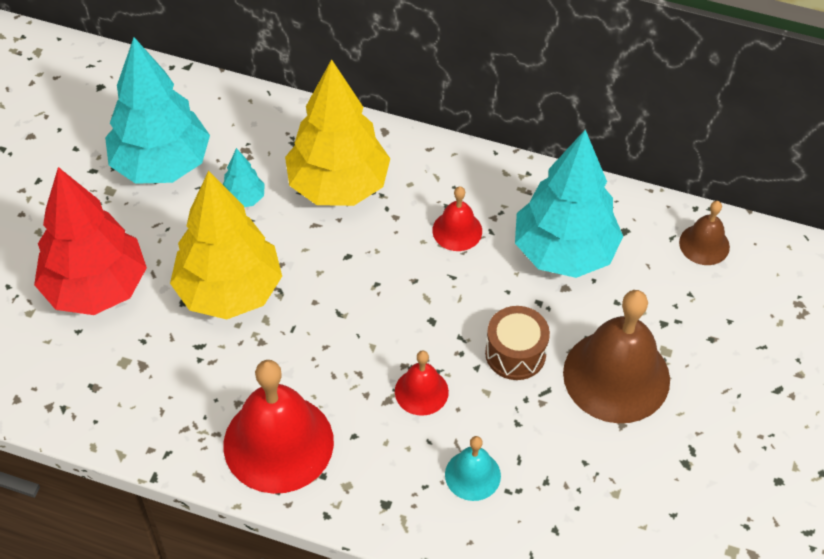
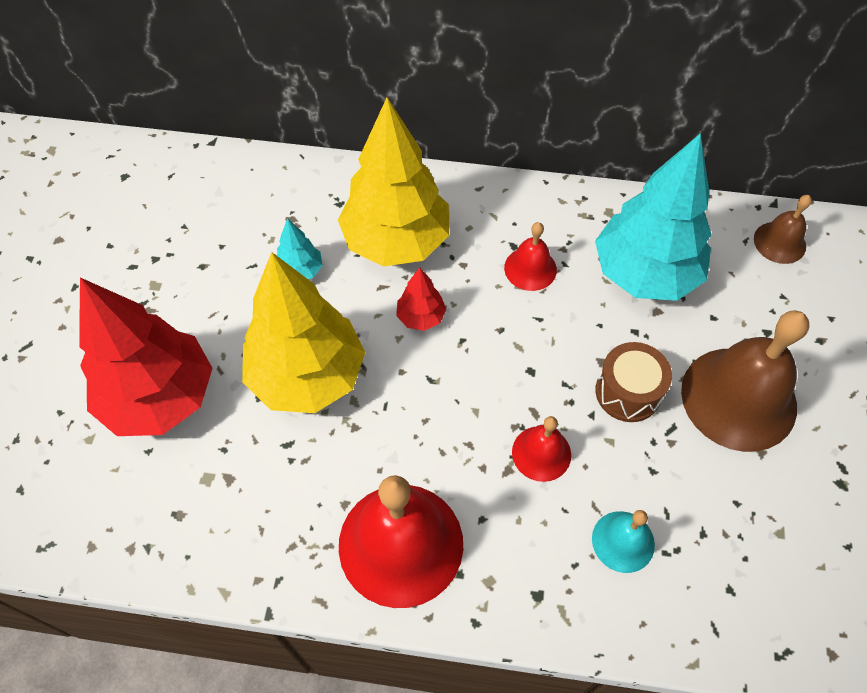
camera: 10 degrees left, 5 degrees up
turquoise tree [105,37,210,184] -> none
none -> red tree [396,267,446,331]

